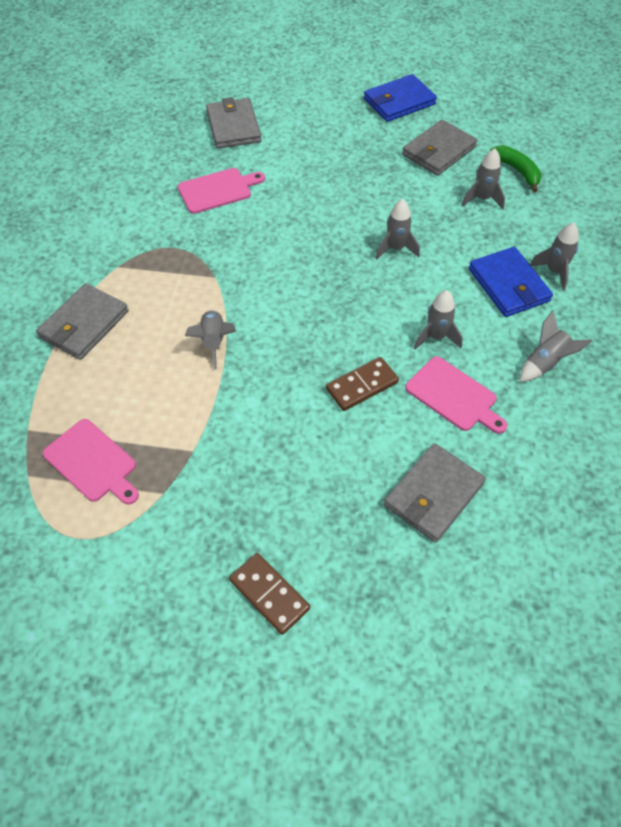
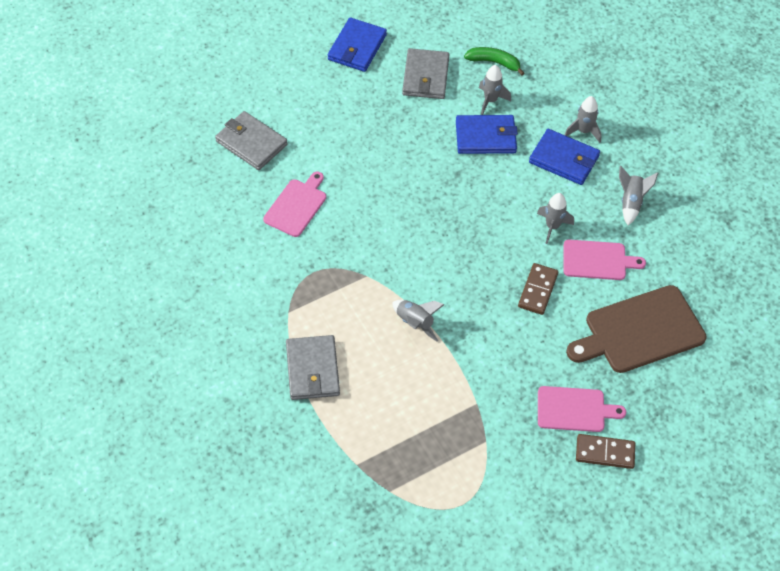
camera: 40 degrees left, 0 degrees up
pink cutting board [43,419,139,505] -> pink cutting board moved to [538,386,626,432]
grey rocket [375,199,420,260] -> none
grey wallet [384,443,486,543] -> brown cutting board [566,285,707,373]
none -> blue wallet [456,115,518,154]

